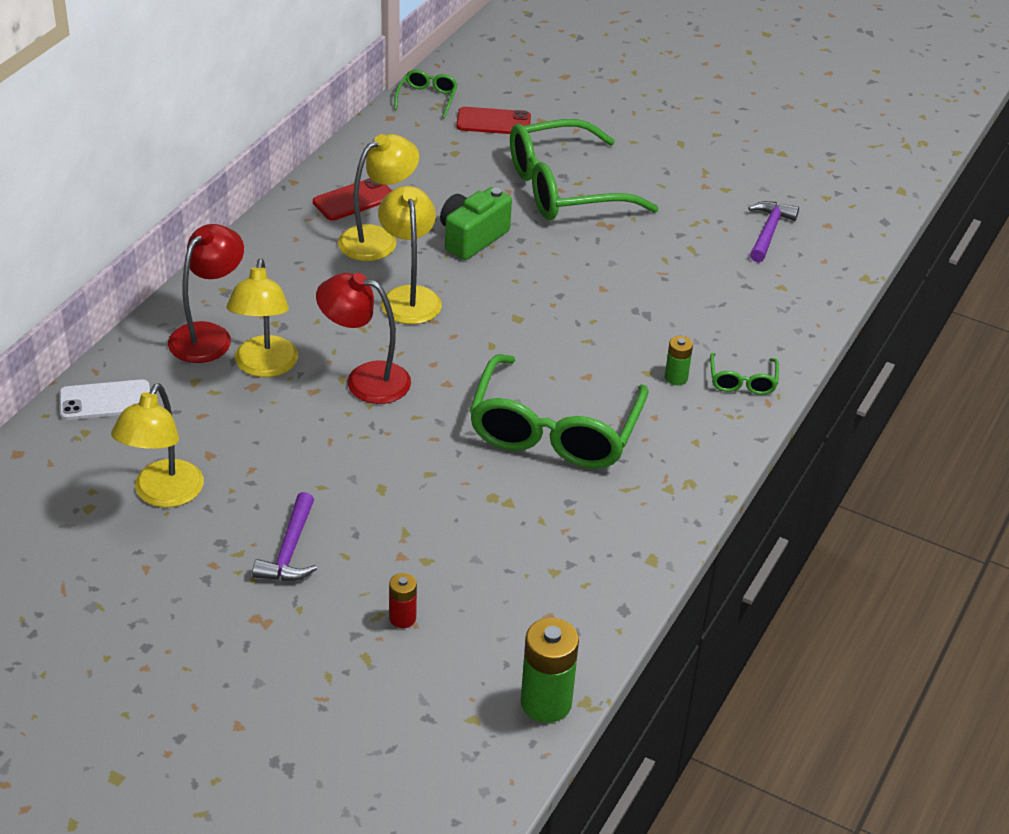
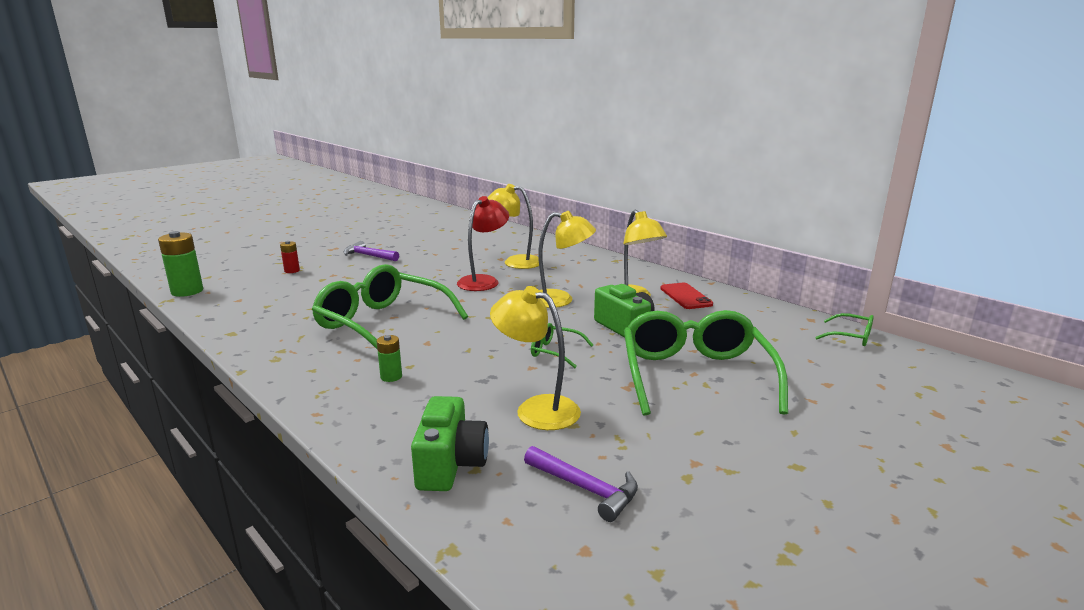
camera: 110 degrees right, 20 degrees down
white phone [59,379,150,420] -> none
yellow lamp [111,383,204,508] -> yellow lamp moved to [490,286,581,430]
red lamp [168,224,244,363] -> none
red phone [456,107,531,134] -> none
green glasses [710,353,779,395] -> green glasses moved to [531,323,593,368]
none -> green camera [411,396,489,491]

